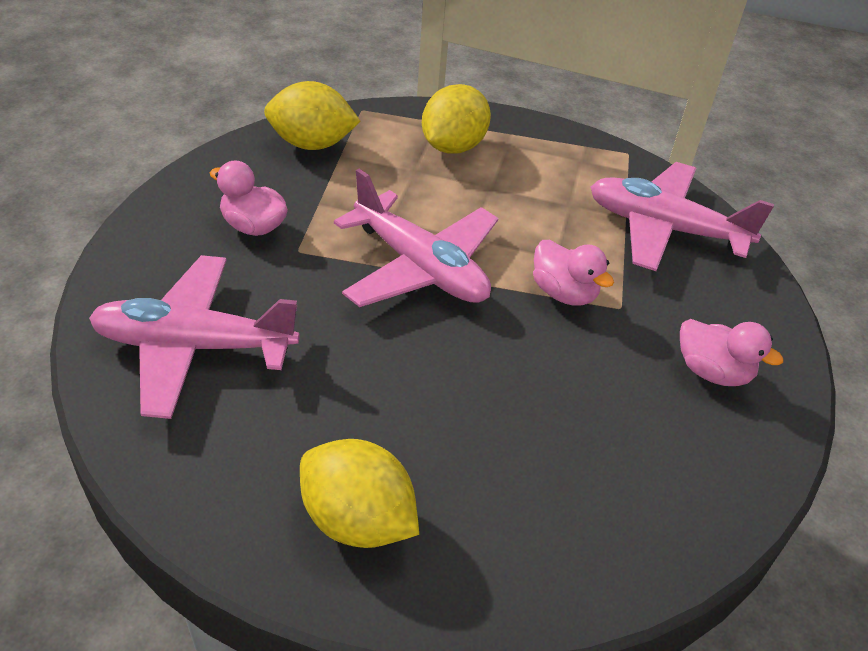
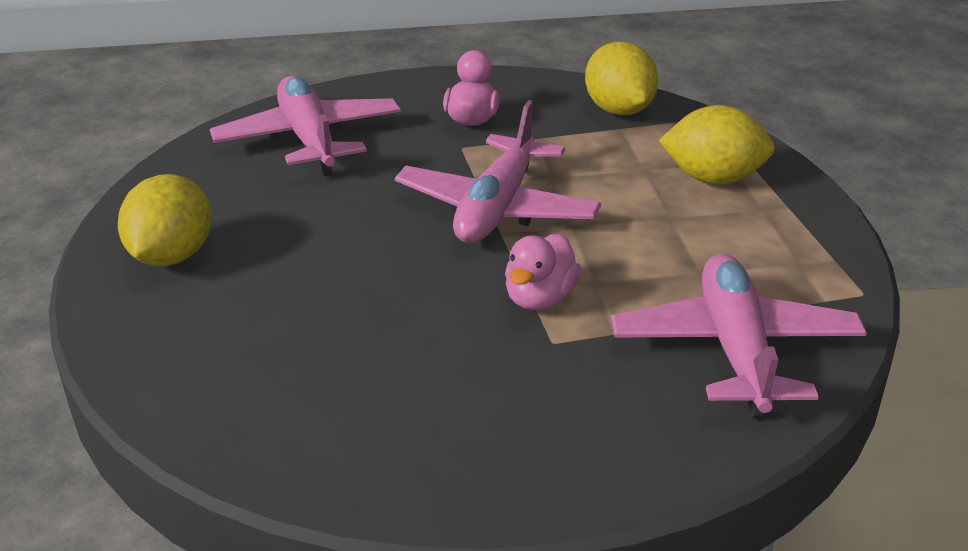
camera: 70 degrees right, 10 degrees down
pink duck [680,319,783,386] -> none

